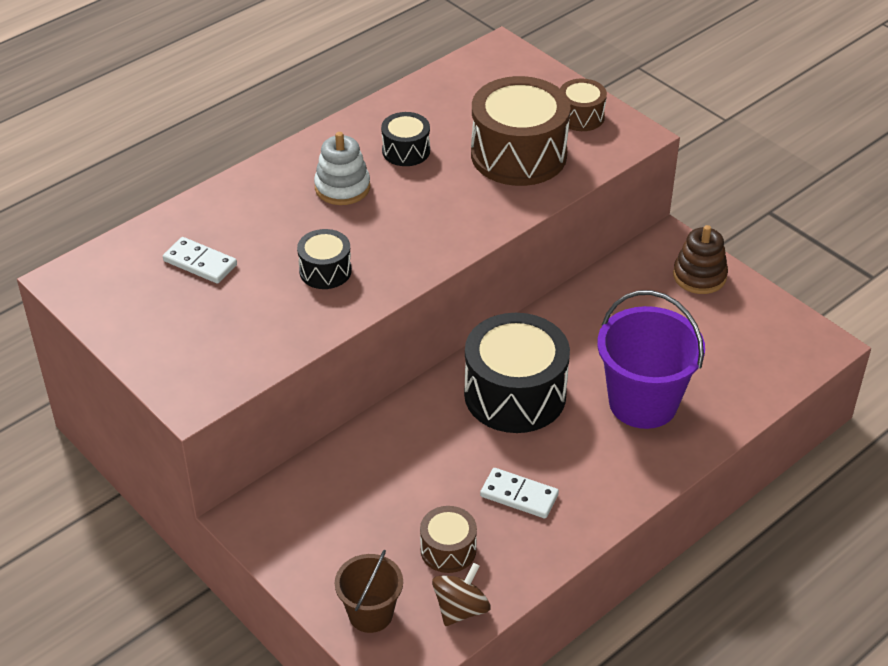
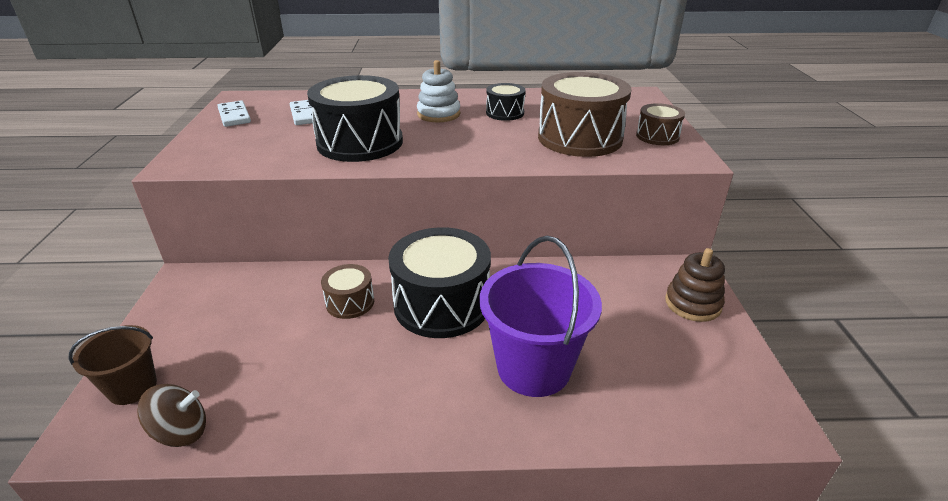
camera: 40 degrees right, 10 degrees down
black drum [297,229,352,289] -> black drum [307,75,403,162], size x2.00
brown drum [420,506,477,573] -> brown drum moved to [321,264,374,319]
white domino [480,468,559,518] -> white domino moved to [217,101,251,127]

